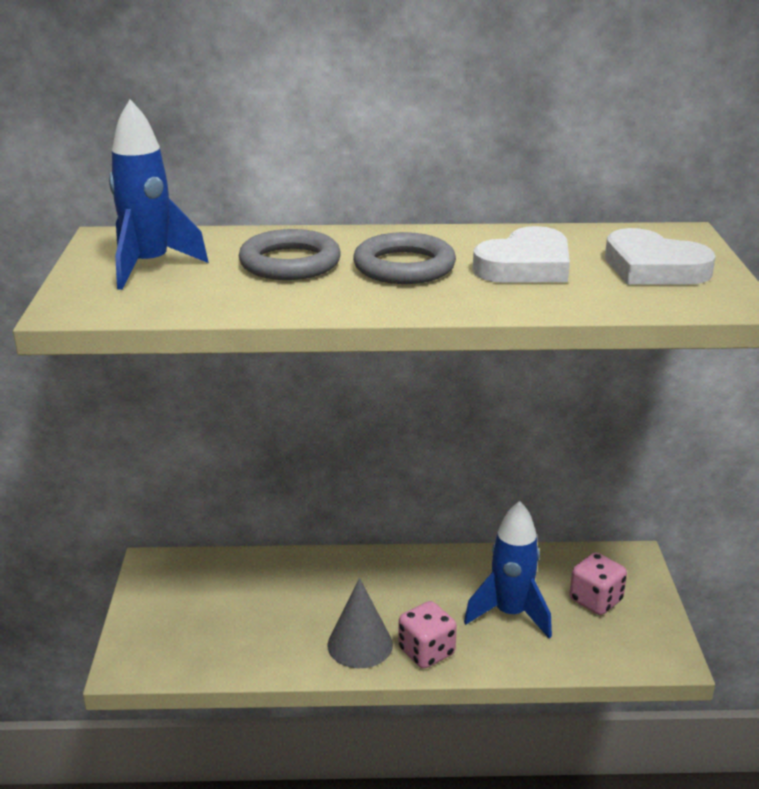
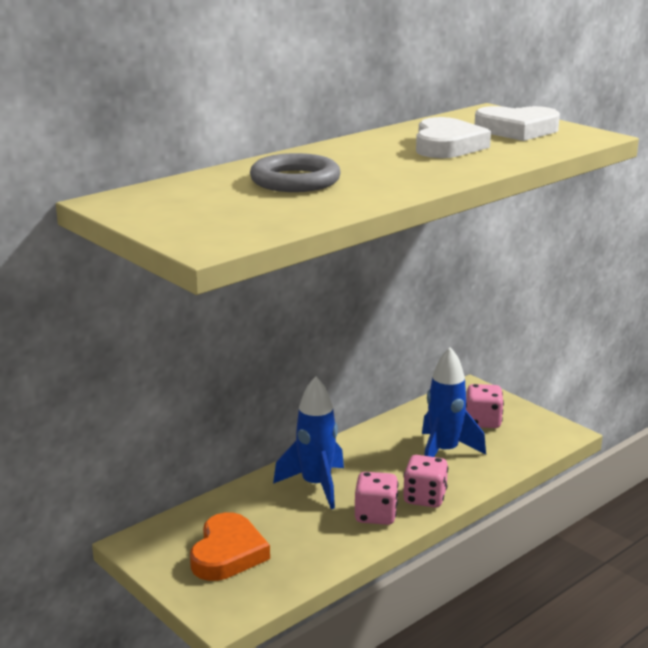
camera: 40 degrees left, 5 degrees down
blue rocket [109,99,209,290] -> blue rocket moved to [273,376,344,509]
grey cone [328,578,393,668] -> pink dice [355,472,398,525]
grey ring [353,232,456,284] -> none
none -> orange heart [190,512,270,581]

